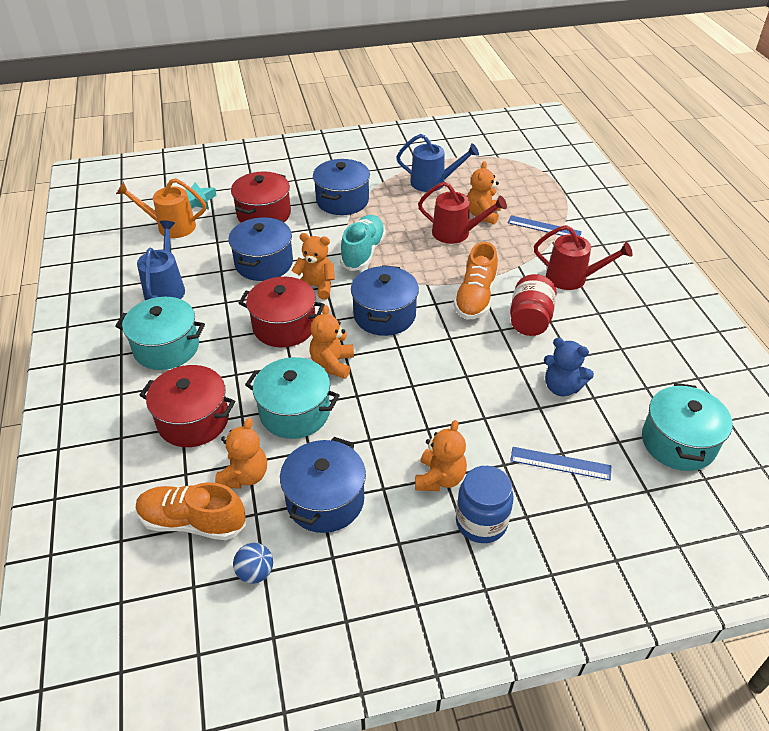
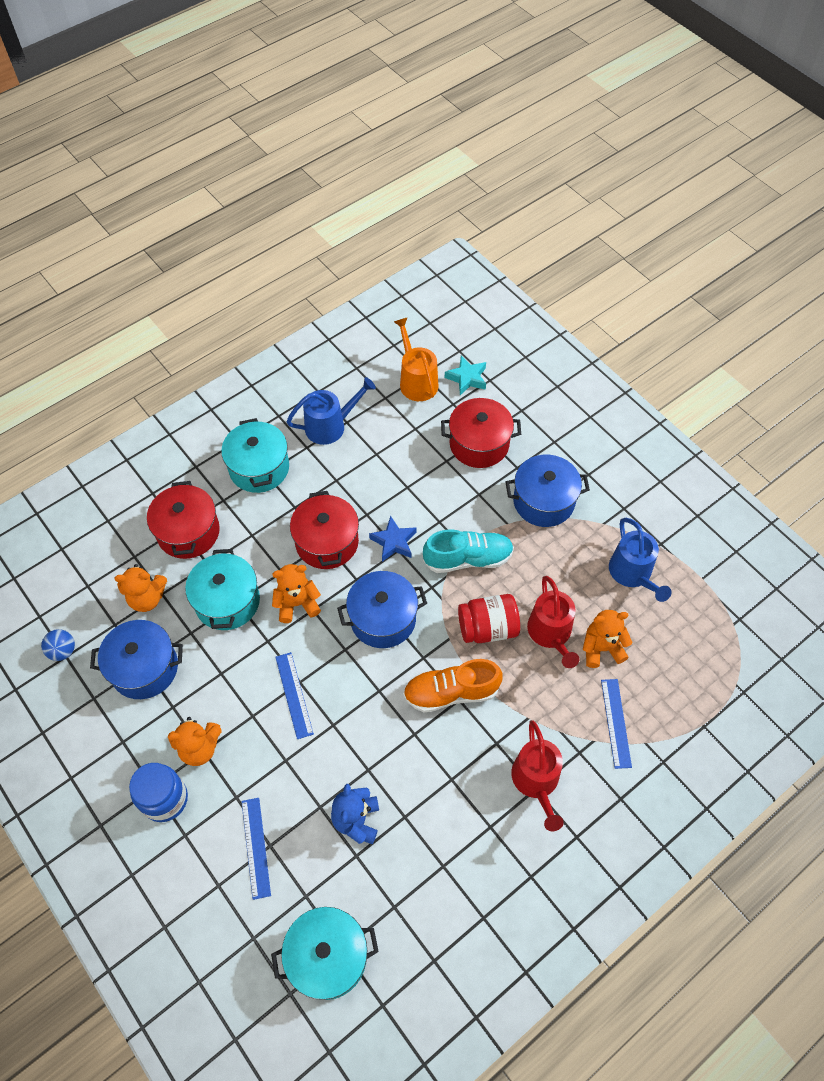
camera: 65 degrees right, 15 degrees up
orange shoe [136,482,246,540] -> none
blue pot [228,217,293,281] -> none
orange teddy bear [292,233,335,299] -> blue star [369,516,417,562]
red jar [510,274,556,336] -> red jar moved to [458,594,520,643]
none -> blue ruler [275,652,314,739]

